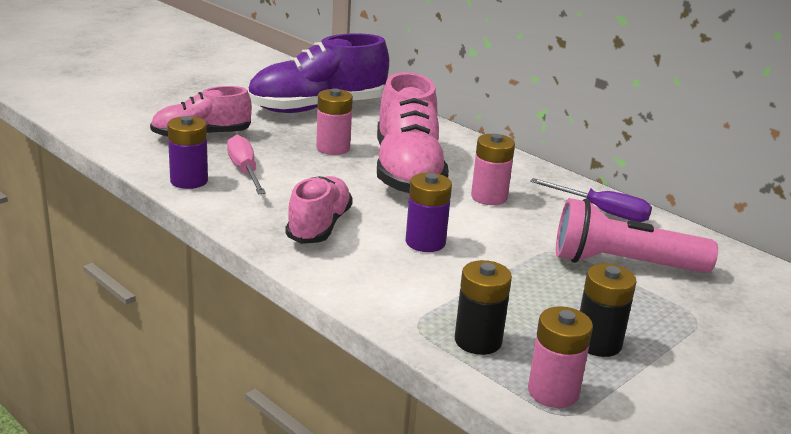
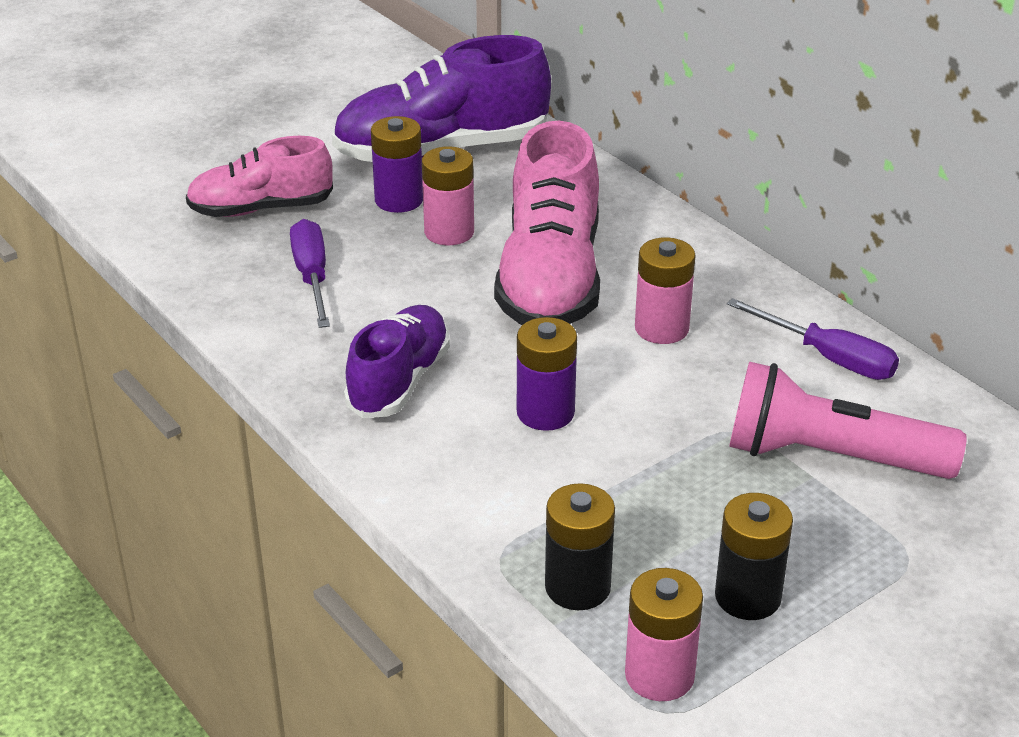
camera: 10 degrees right, 10 degrees up
purple battery [167,116,208,189] -> purple battery moved to [371,116,423,213]
pink screwdriver [227,135,266,194] -> purple screwdriver [290,219,330,328]
pink shoe [285,176,353,244] -> purple shoe [344,305,450,418]

